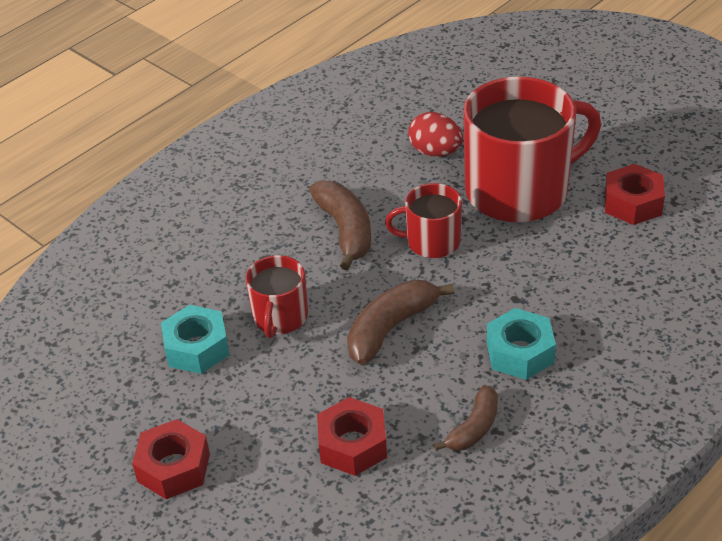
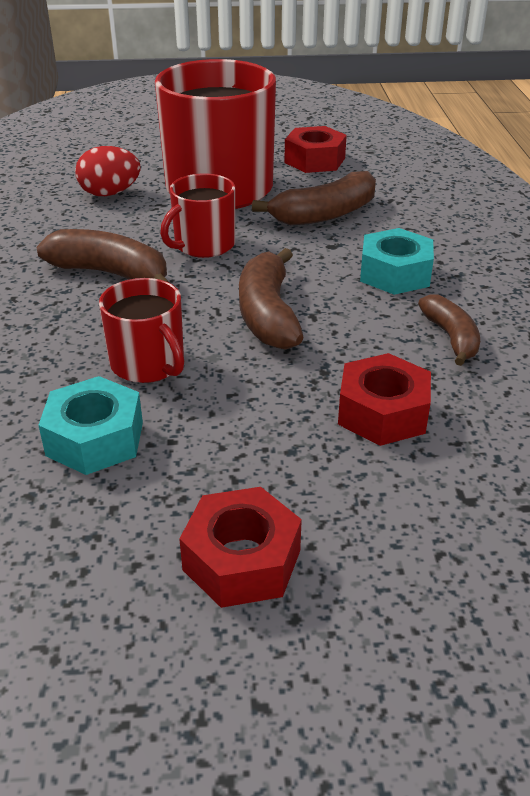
camera: 50 degrees left, 5 degrees down
none -> brown banana [252,171,376,225]

